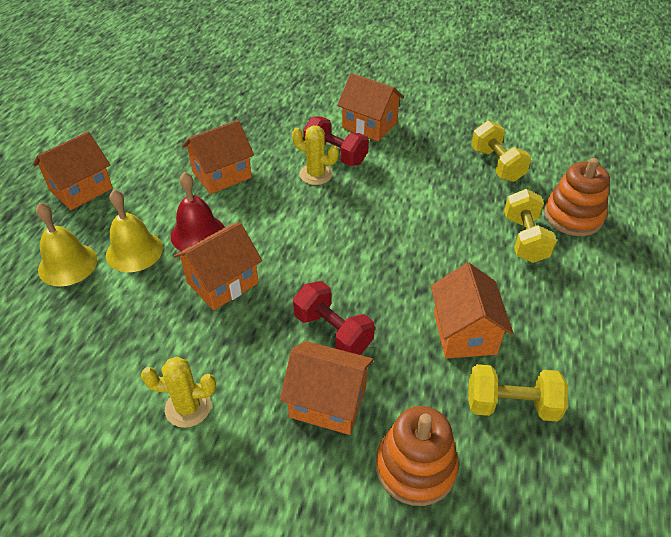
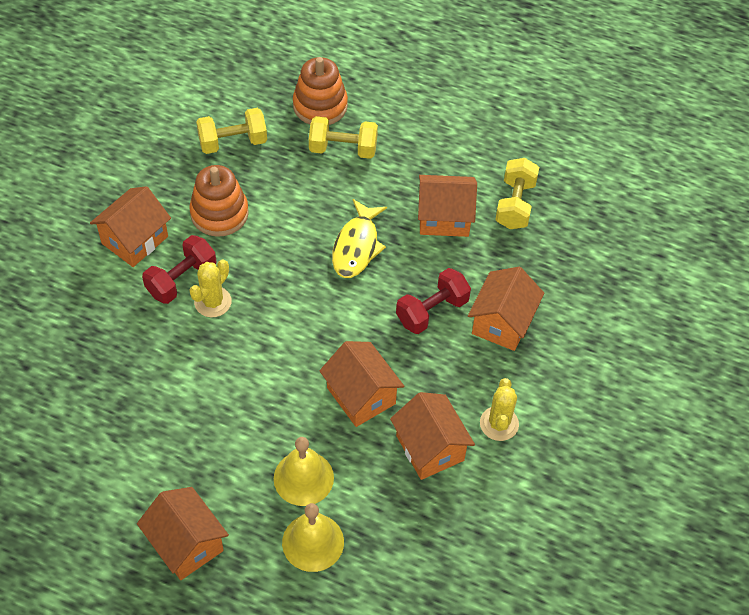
camera: 85 degrees left, 10 degrees up
red bell [171,172,225,251] -> none
orange house [182,120,254,194] -> orange house moved to [390,392,475,480]
orange stacking toy [376,406,459,506] -> orange stacking toy moved to [189,165,249,237]
none -> yellow fish [332,199,387,278]

